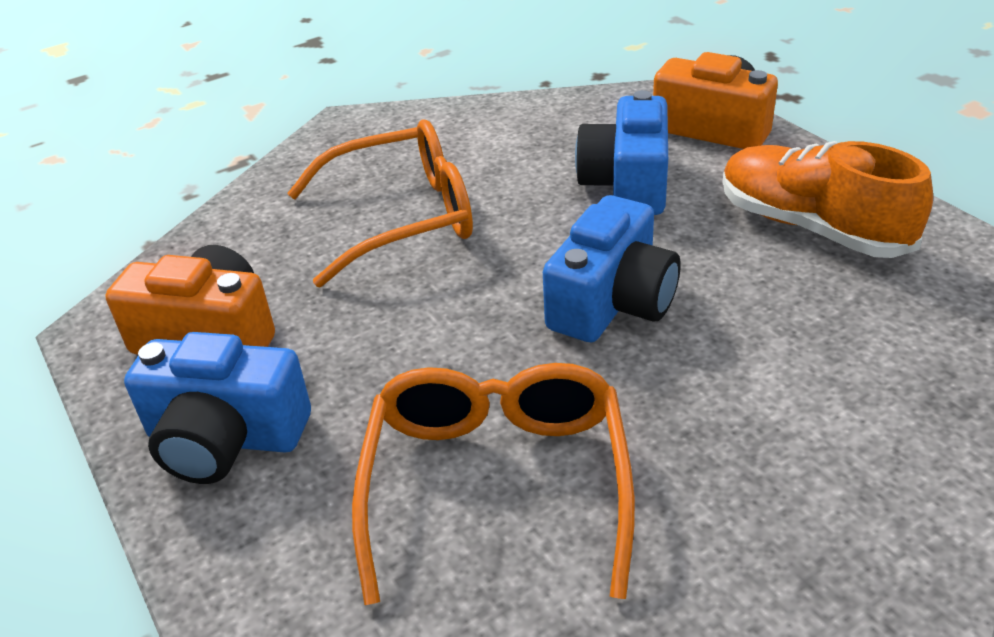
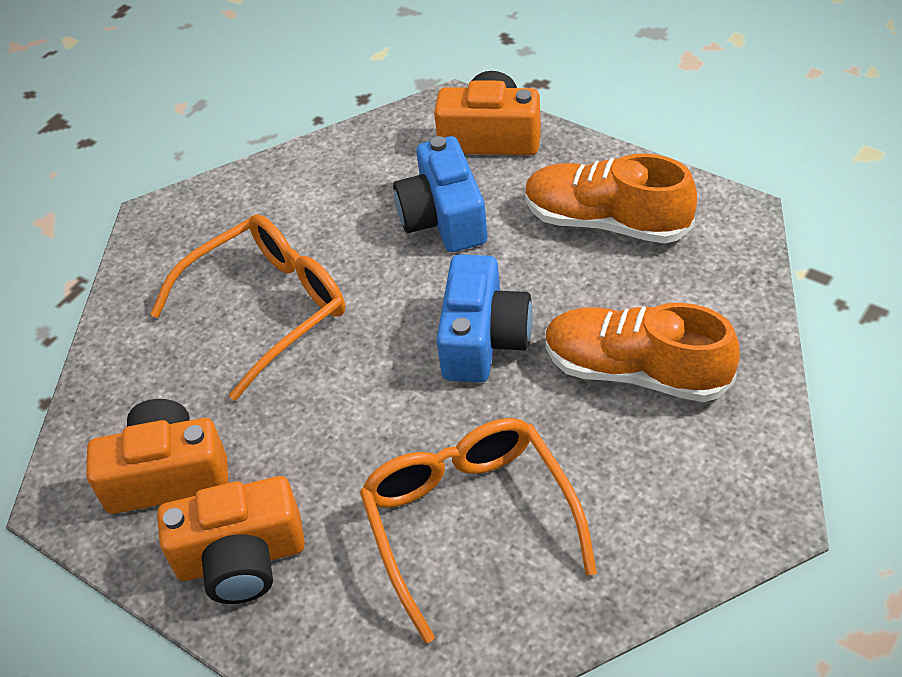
camera: 20 degrees left, 10 degrees up
blue camera [124,332,311,484] -> orange camera [157,476,305,604]
none -> orange shoe [545,303,740,402]

